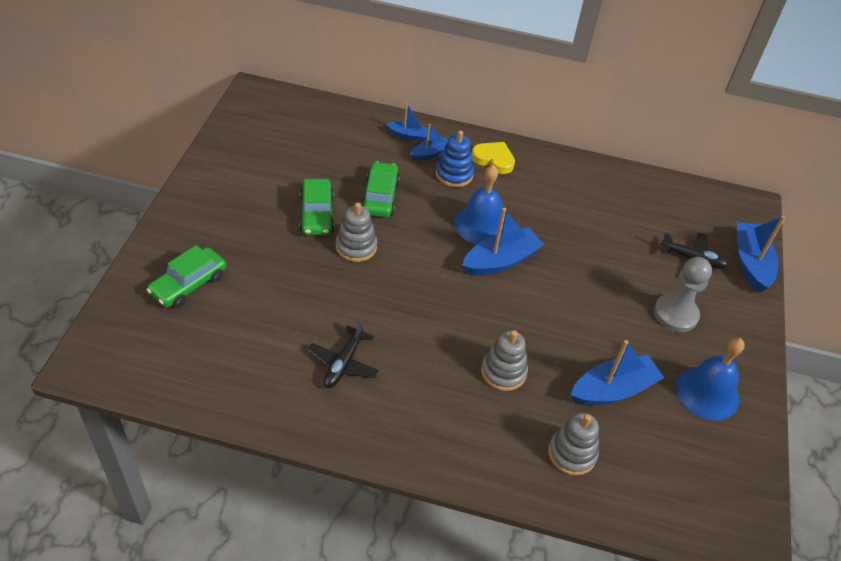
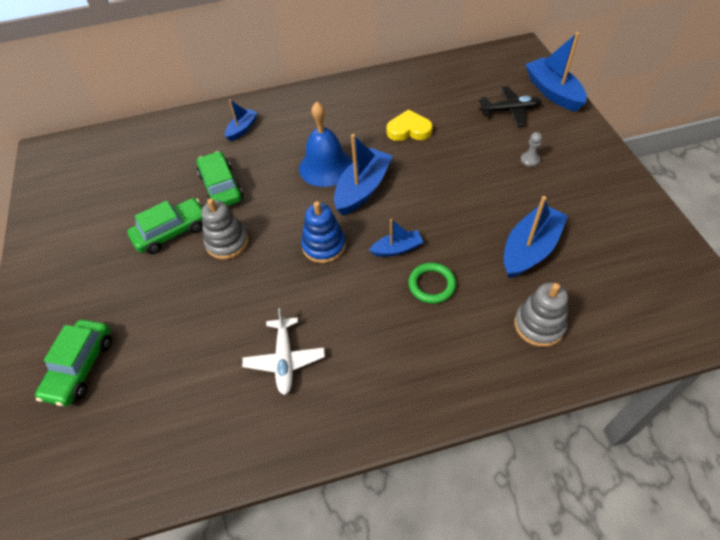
camera: 20 degrees left, 5 degrees up
green car [299,179,334,235] -> green car turned 90 degrees counterclockwise [127,198,203,254]
black plane [308,319,380,388] -> white plane [242,308,325,395]
blue boat [386,103,428,142] -> blue boat moved to [369,219,423,257]
blue stacking toy [436,131,474,187] -> blue stacking toy moved to [301,201,346,263]
yellow heart [472,142,515,174] -> yellow heart moved to [387,110,433,141]
grey stacking toy [481,330,528,391] -> green ring [408,263,456,304]
grey pawn [654,257,712,332] -> grey pawn [521,132,542,167], size x0.46
blue bell [676,338,745,421] -> none

